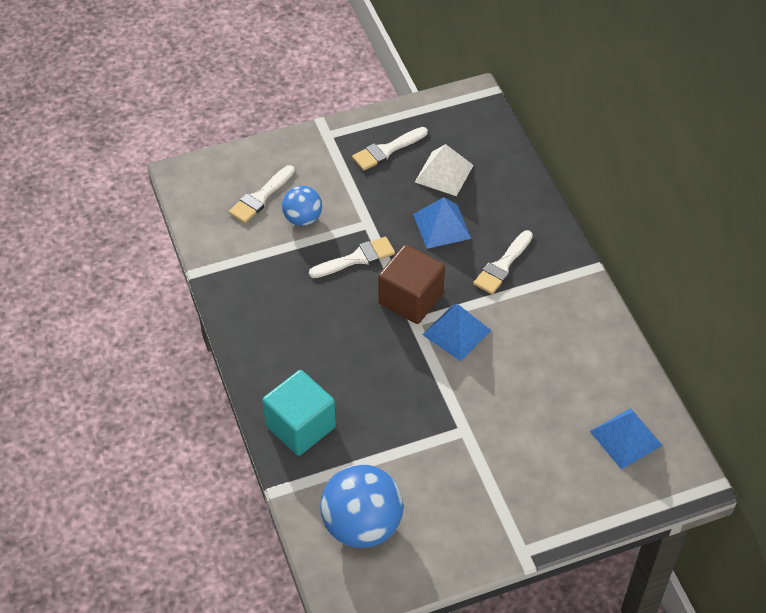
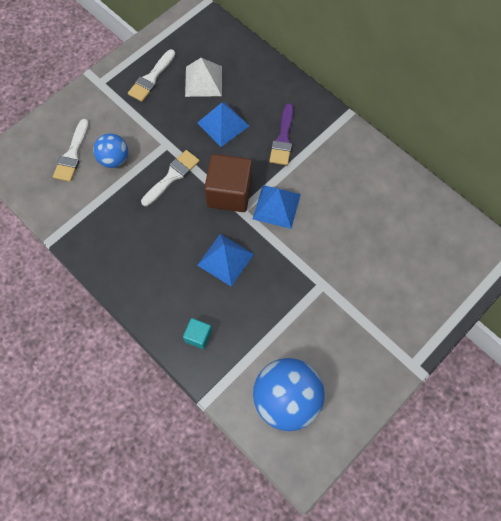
camera: 25 degrees left, 15 degrees up
turquoise cube [262,370,336,456] -> turquoise cube [183,318,212,349], size x0.49
white brush [473,230,533,294] -> purple brush [269,103,293,165]
blue pyramid [590,408,663,469] -> blue pyramid moved to [197,234,254,287]

